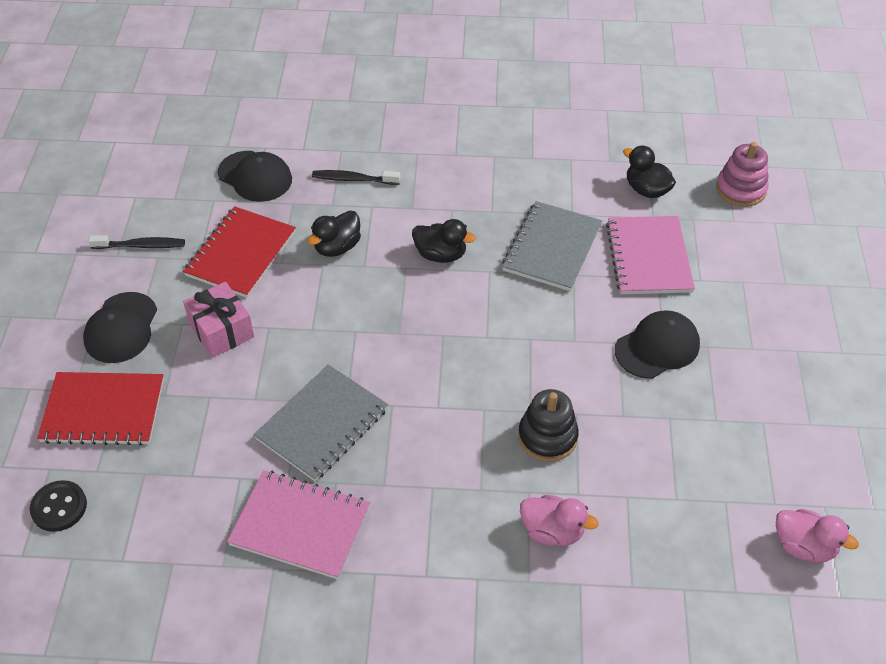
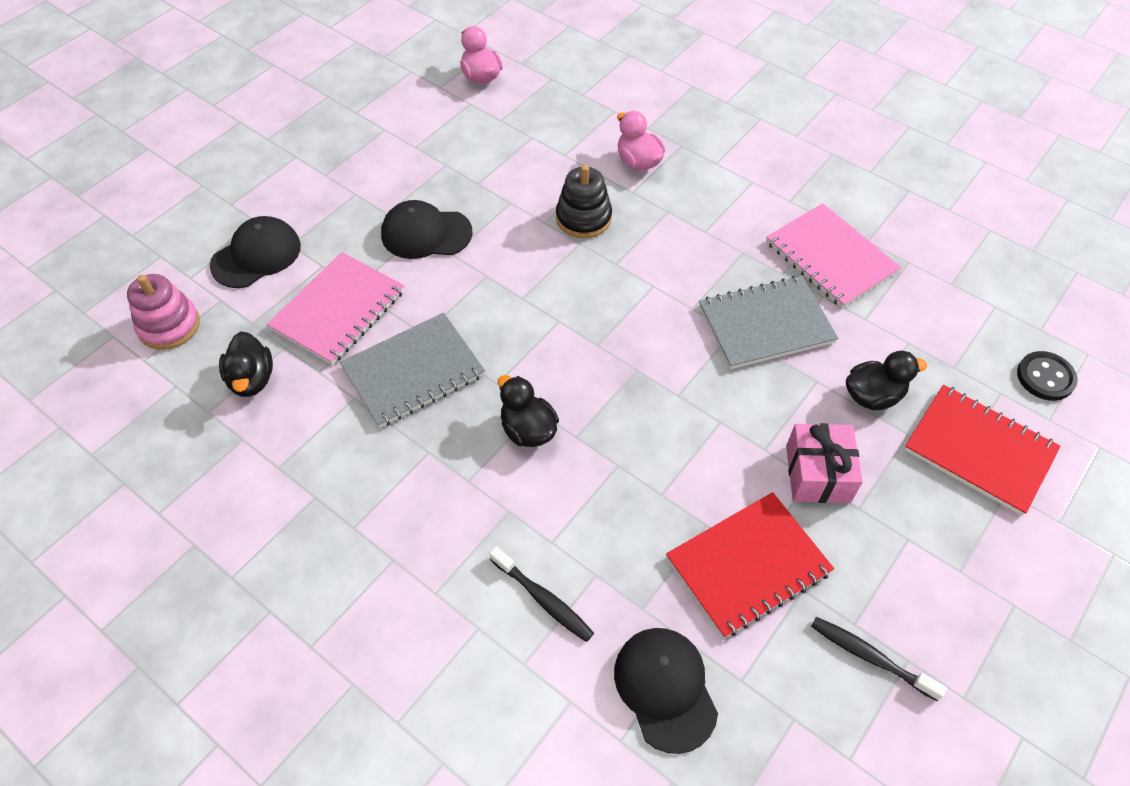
camera: 145 degrees left, 5 degrees up
black cap [83,292,157,363] -> black cap moved to [210,216,301,288]
black duck [308,211,361,257] -> black duck moved to [846,351,927,410]

